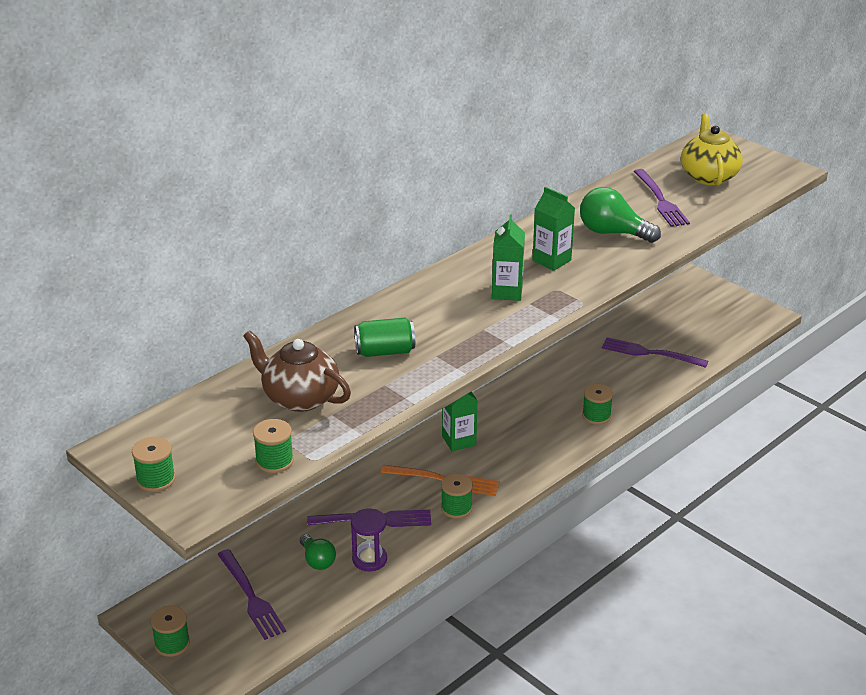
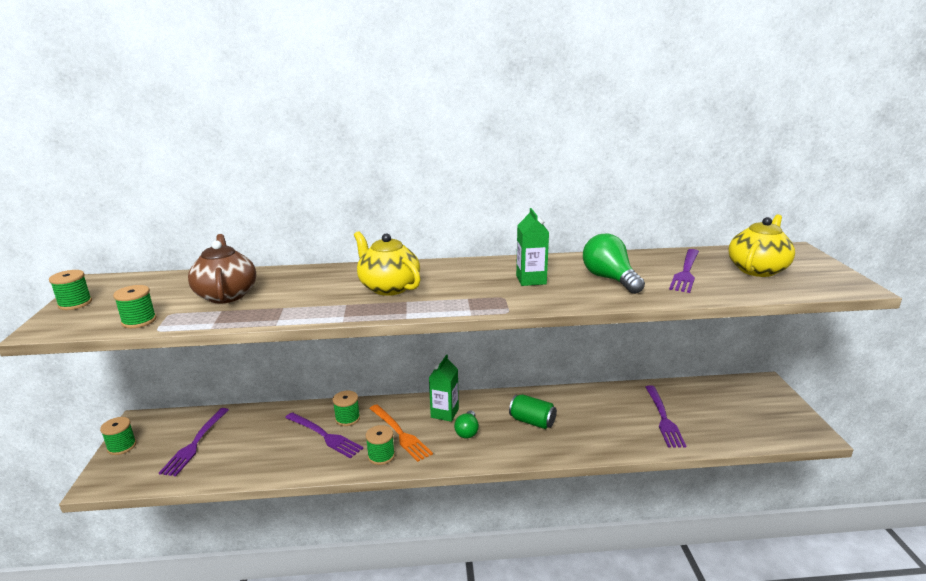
camera: 40 degrees right, 10 degrees down
green light bulb [300,534,336,570] -> green light bulb moved to [454,411,479,438]
purple hourglass [351,508,387,571] -> none
green can [354,317,415,357] -> green can moved to [509,394,557,429]
green carton [492,215,525,301] -> none
green spool [582,384,613,425] -> green spool moved to [333,391,360,426]
purple fork [602,337,708,368] -> purple fork turned 150 degrees counterclockwise [646,385,686,448]
none -> yellow teapot [354,231,421,296]

